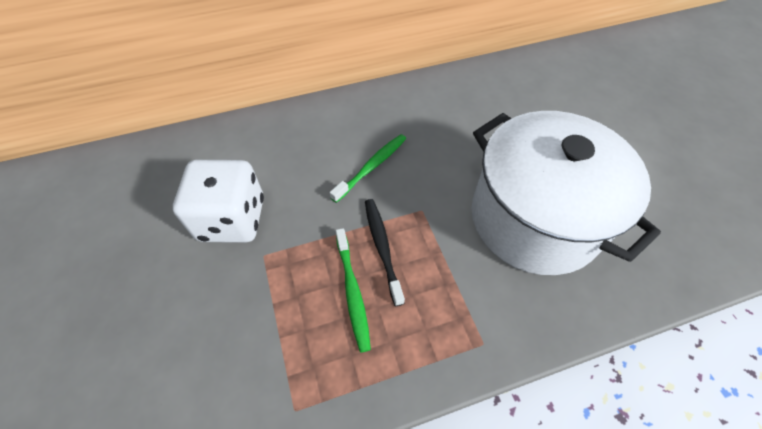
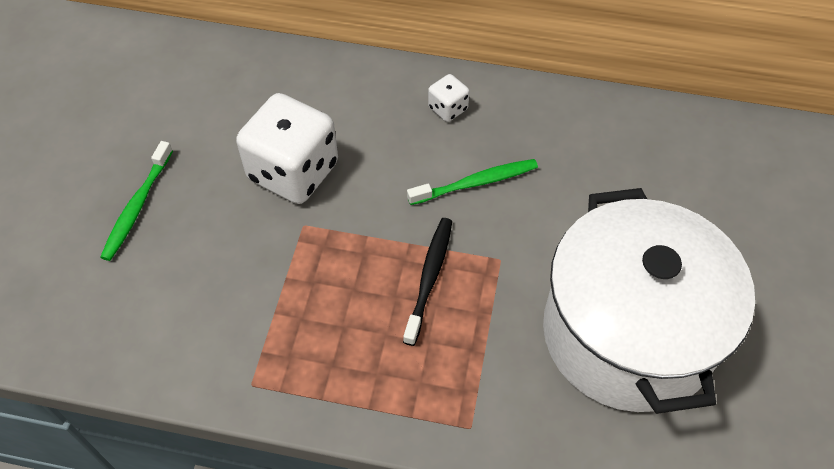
camera: 30 degrees right, 0 degrees up
green toothbrush [336,228,371,352] -> green toothbrush moved to [100,141,173,261]
none -> white dice [428,74,470,122]

